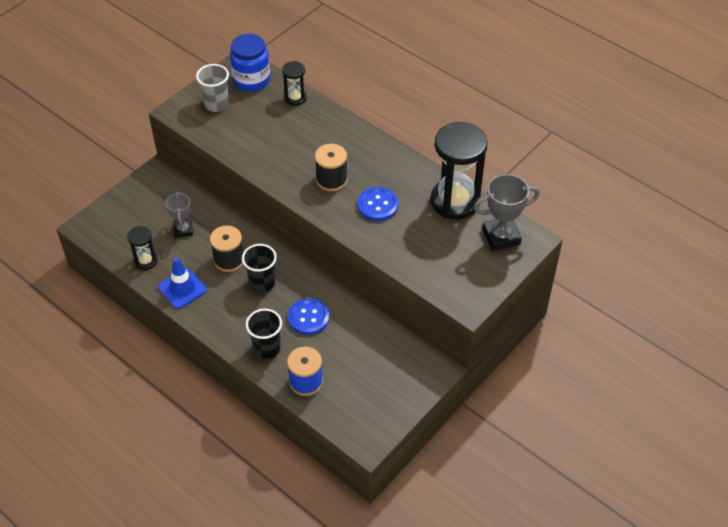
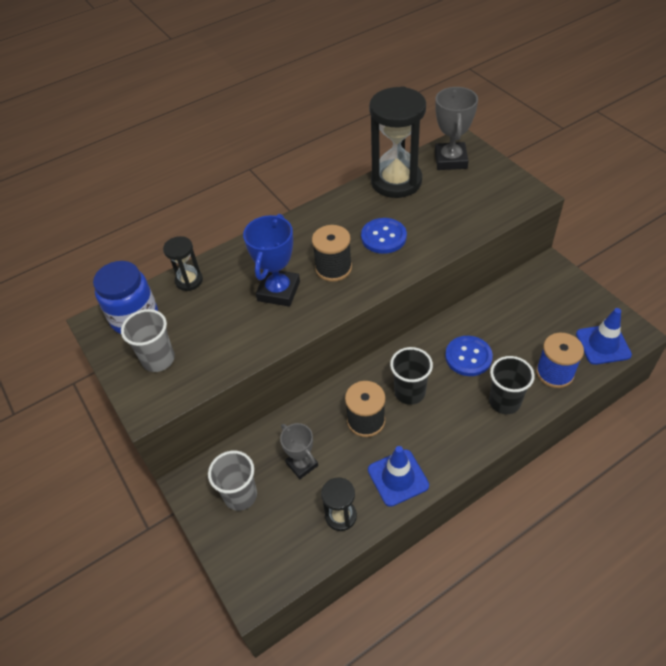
camera: 70 degrees left, 0 degrees up
grey trophy [166,192,193,238] -> grey trophy turned 45 degrees clockwise [280,423,318,479]
none -> grey cup [208,451,257,511]
none -> blue trophy [243,214,300,307]
none -> blue traffic cone [576,308,632,365]

